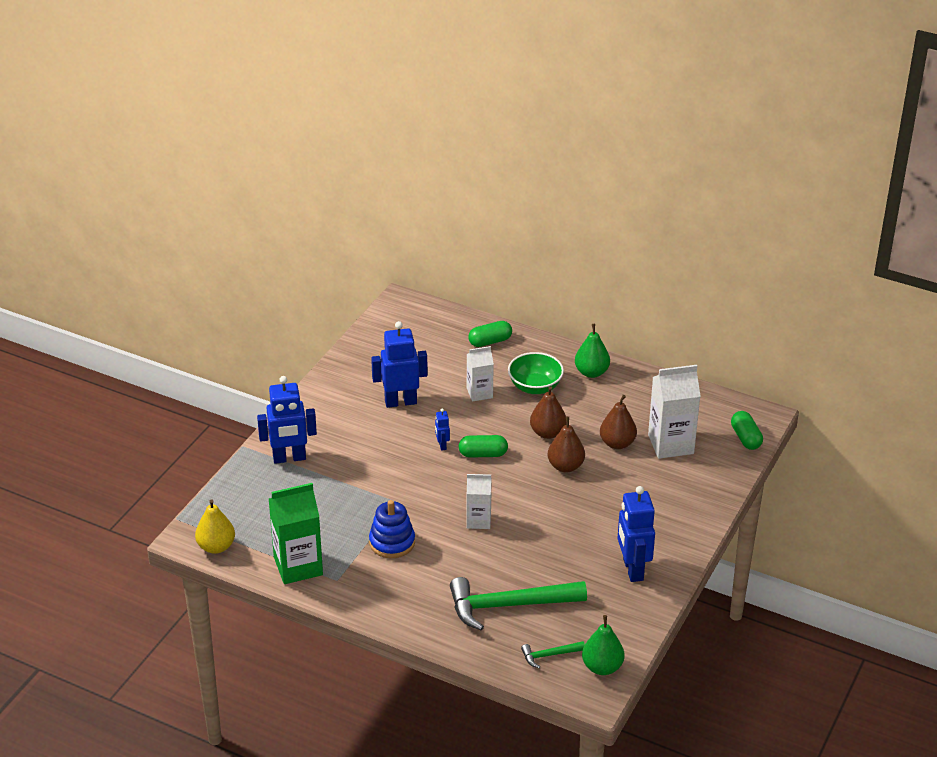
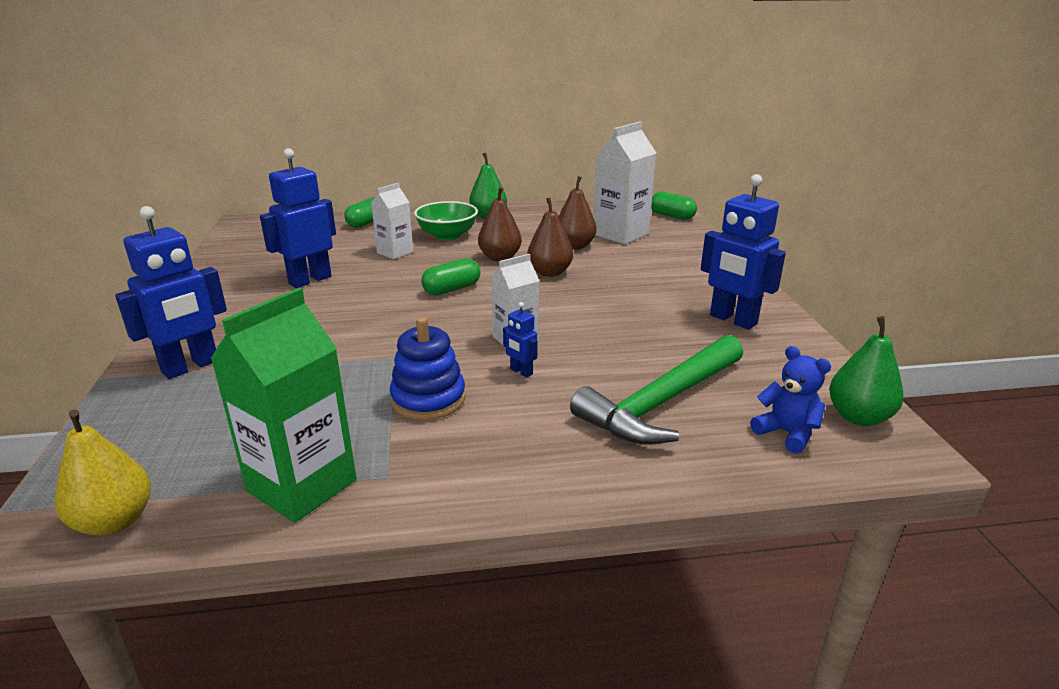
camera: 35 degrees left, 10 degrees down
blue robot [435,409,450,451] -> blue robot moved to [503,302,537,378]
green hammer [521,641,585,668] -> blue teddy bear [750,346,831,454]

